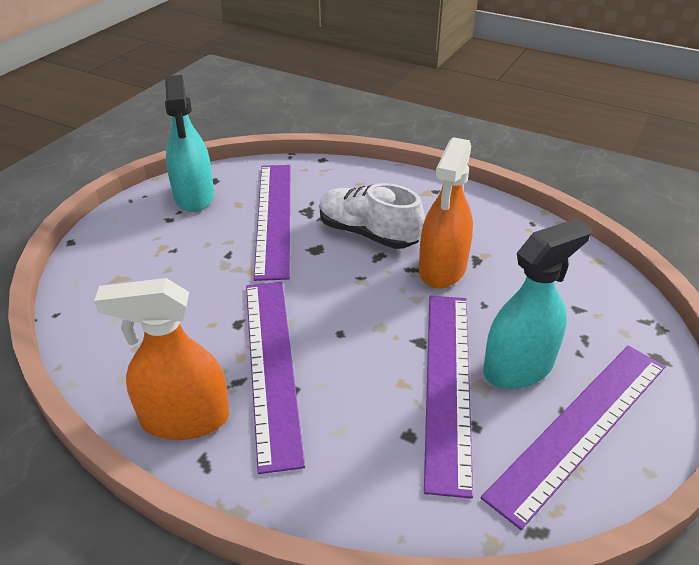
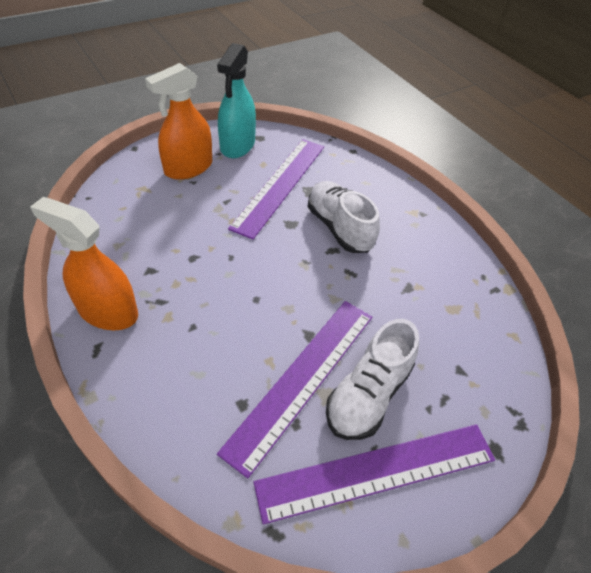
camera: 25 degrees right, 10 degrees up
purple ruler [246,282,305,474] -> none
orange spray bottle [419,137,473,289] -> orange spray bottle moved to [145,63,212,180]
turquoise spray bottle [483,219,591,389] -> white shoe [326,319,419,440]

